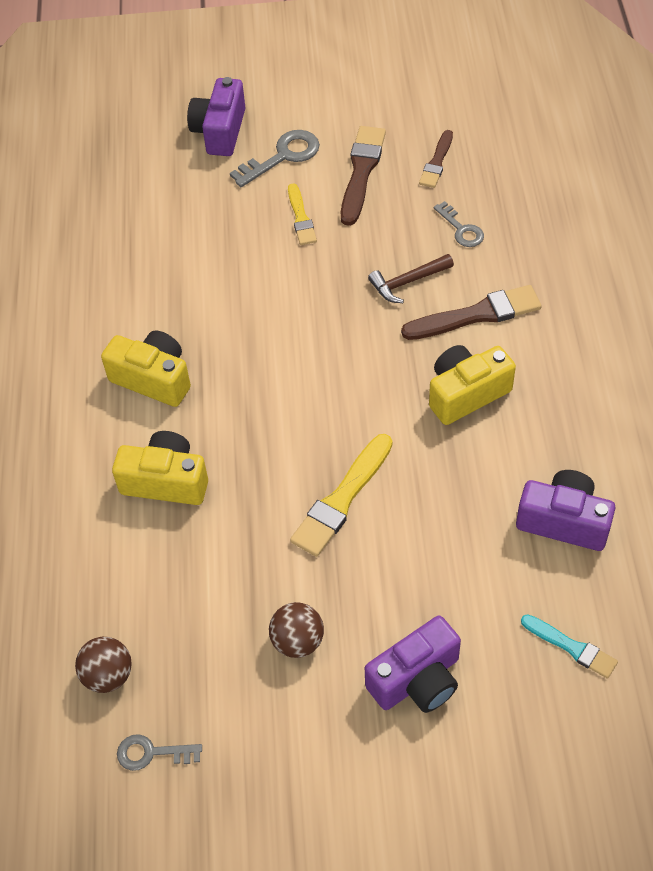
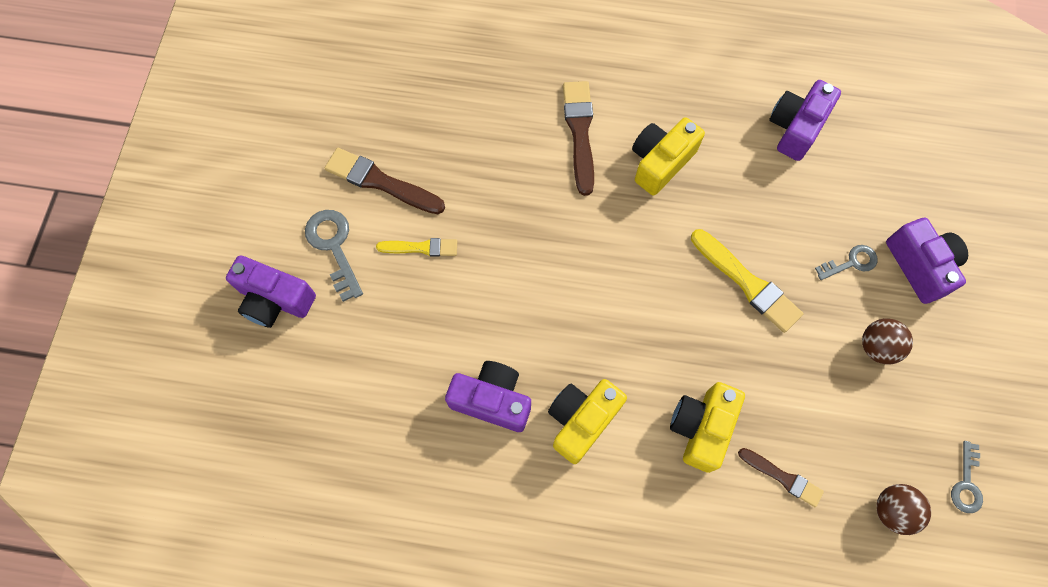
camera: 80 degrees left, 15 degrees up
brown hammer [368,254,454,303] -> none
brown brush [419,130,453,188] -> brown brush moved to [738,448,824,507]
yellow camera [429,345,516,425] -> yellow camera turned 60 degrees clockwise [632,117,705,196]
grey key [434,201,484,247] -> grey key moved to [815,245,878,280]
turquoise brush [521,614,618,679] -> none
none -> purple camera [445,361,531,432]

